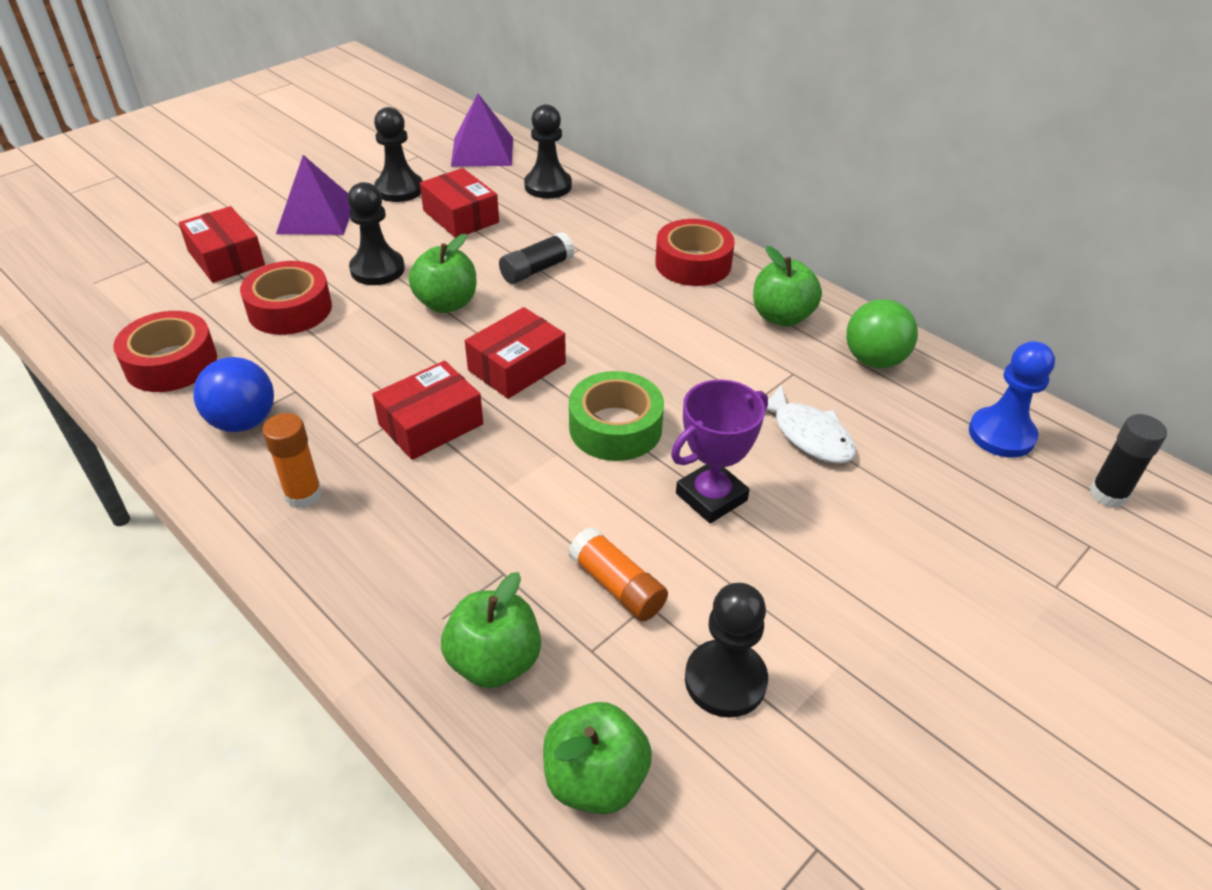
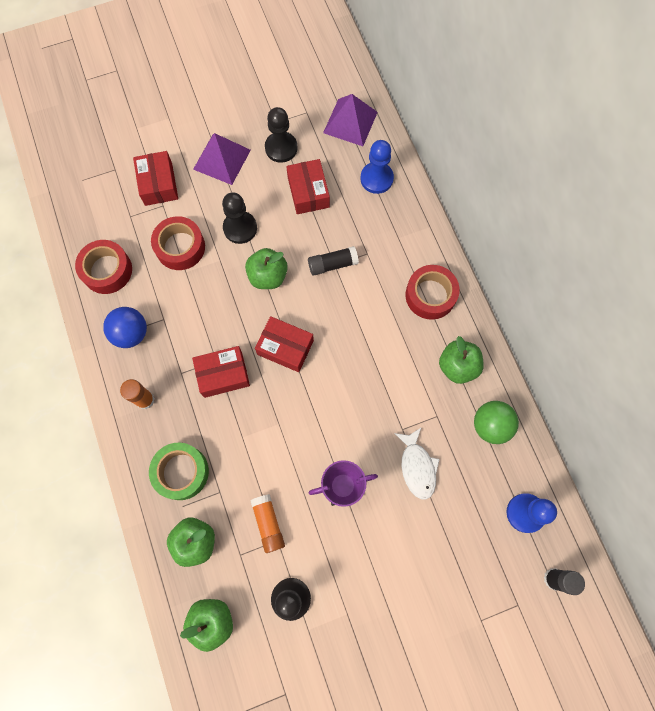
camera: 25 degrees right, 30 degrees up
red box [465,307,566,399] -> red box turned 45 degrees clockwise [255,316,314,372]
black pawn [524,104,572,199] -> blue pawn [360,140,394,194]
green tape [569,371,664,461] -> green tape moved to [149,442,209,500]

